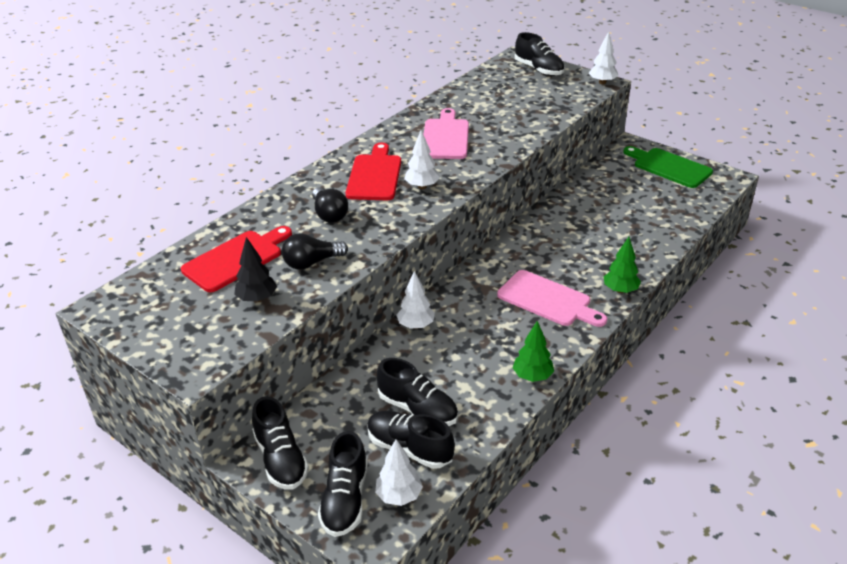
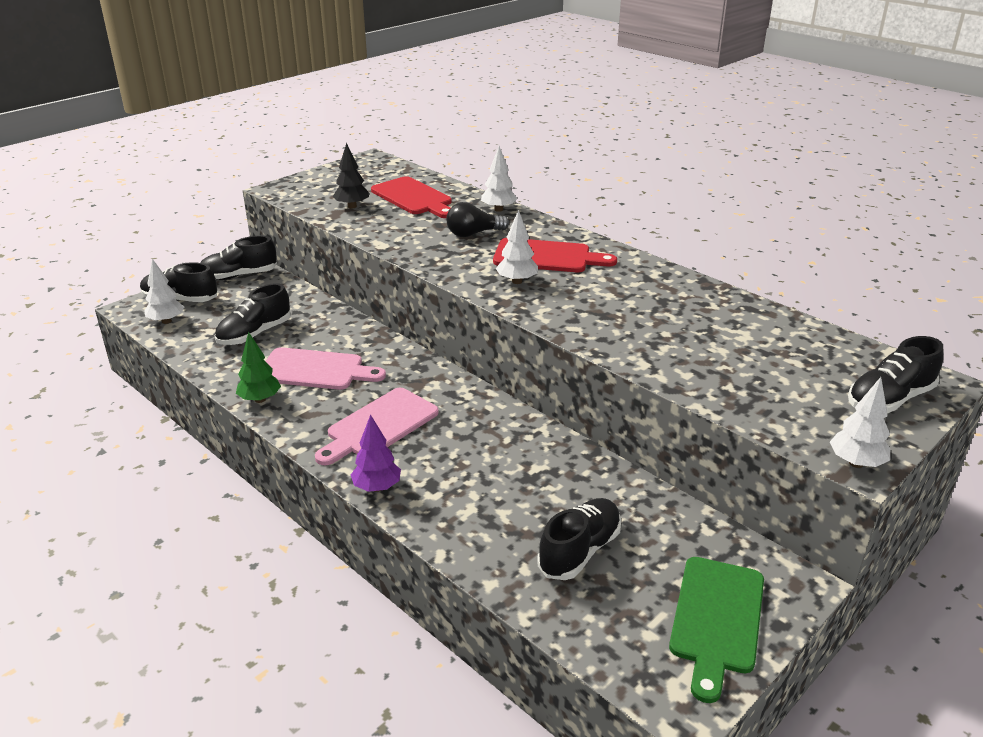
camera: 95 degrees right, 5 degrees down
black light bulb [282,233,348,270] -> none
black shoe [367,411,455,469] -> black shoe moved to [538,498,621,580]
white tree [396,271,435,329] -> white tree moved to [481,146,518,212]
pink cutting board [423,108,469,159] -> pink cutting board moved to [265,347,386,390]
green tree [604,237,641,293] -> purple tree [351,414,401,492]
green cutting board [623,146,713,188] -> green cutting board turned 150 degrees clockwise [669,557,764,703]

